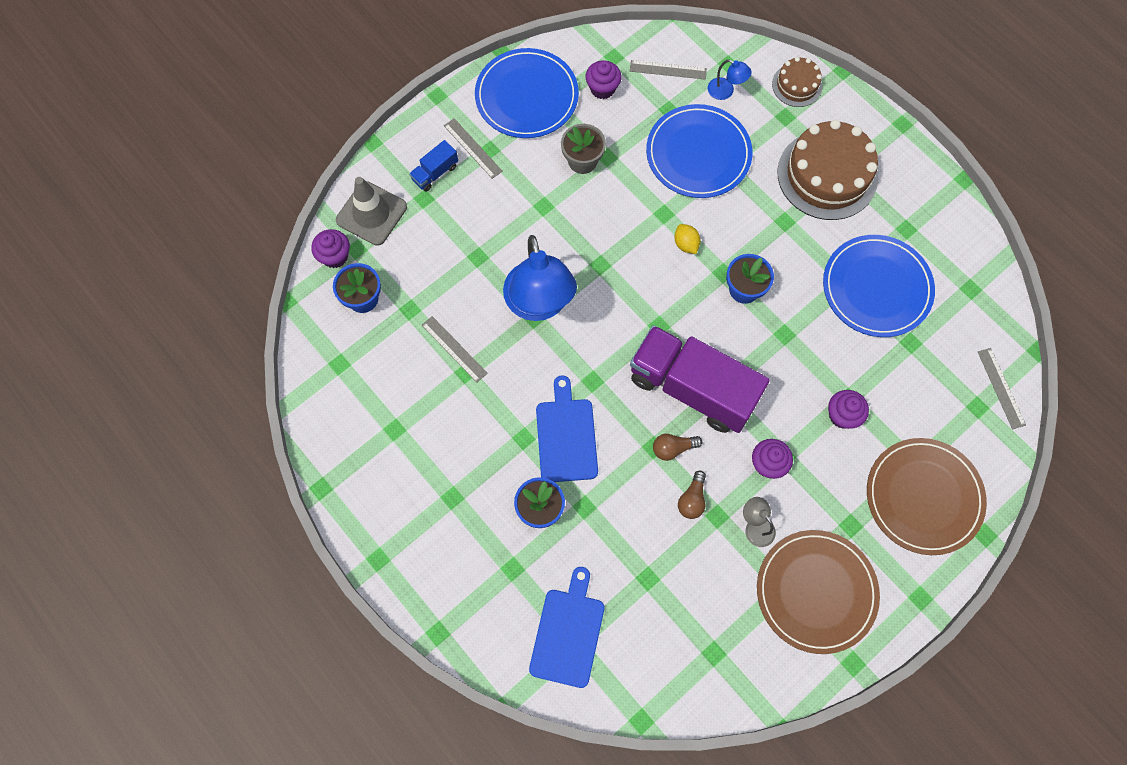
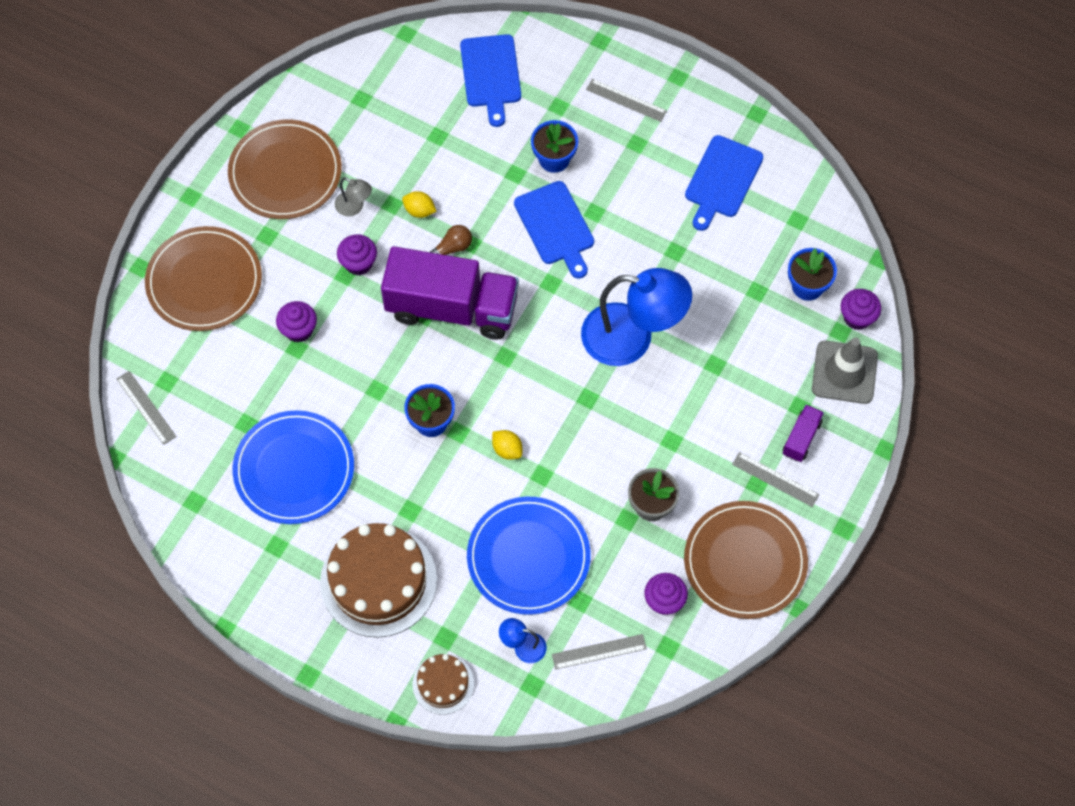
camera: 160 degrees right, 5 degrees down
blue truck [409,140,458,192] -> purple truck [783,404,824,462]
grey ruler [422,316,488,382] -> grey ruler moved to [586,79,667,122]
blue plate [475,48,579,138] -> brown plate [684,501,808,619]
blue lamp [503,235,577,321] -> blue lamp turned 135 degrees clockwise [581,268,692,366]
brown light bulb [678,470,706,519] -> yellow lemon [402,191,437,218]
none -> blue cutting board [685,135,763,231]

